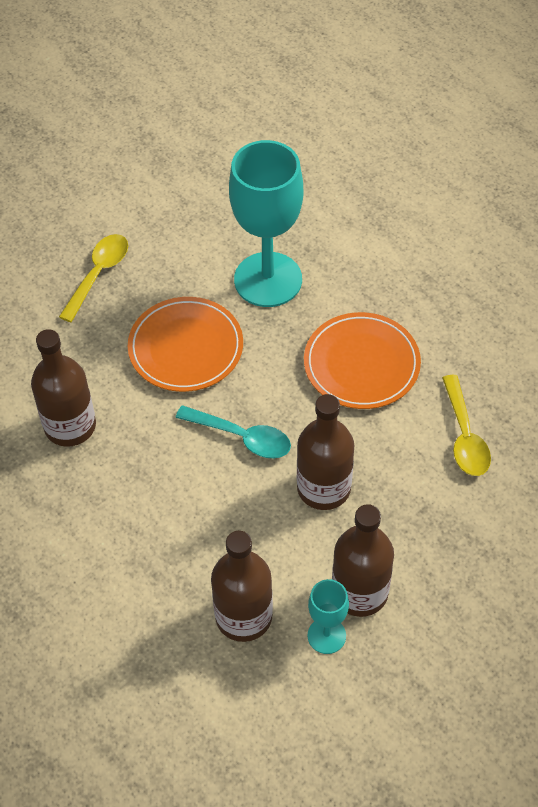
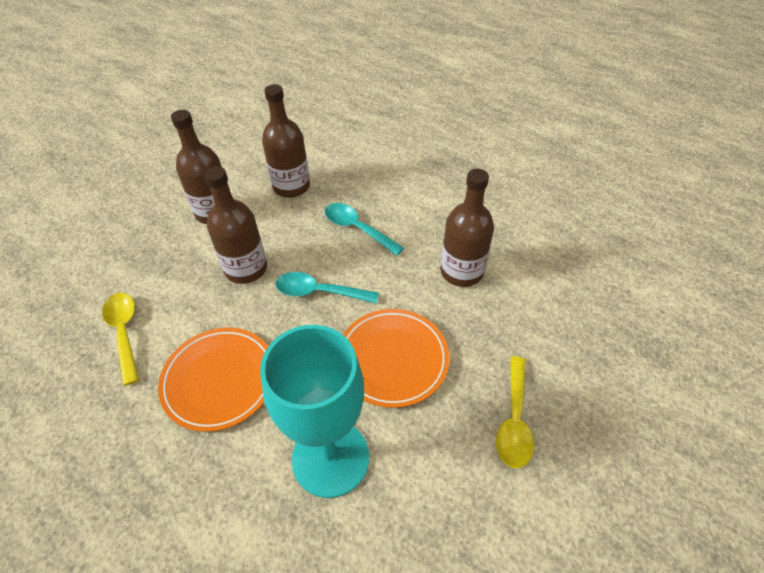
camera: 165 degrees right, 5 degrees down
turquoise goblet [307,579,349,654] -> none
none -> turquoise spoon [325,203,404,256]

